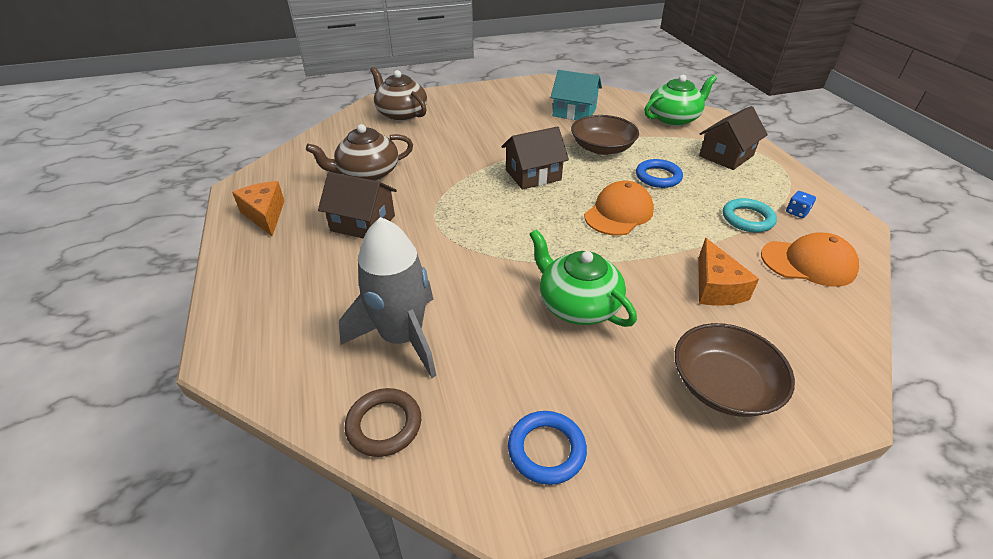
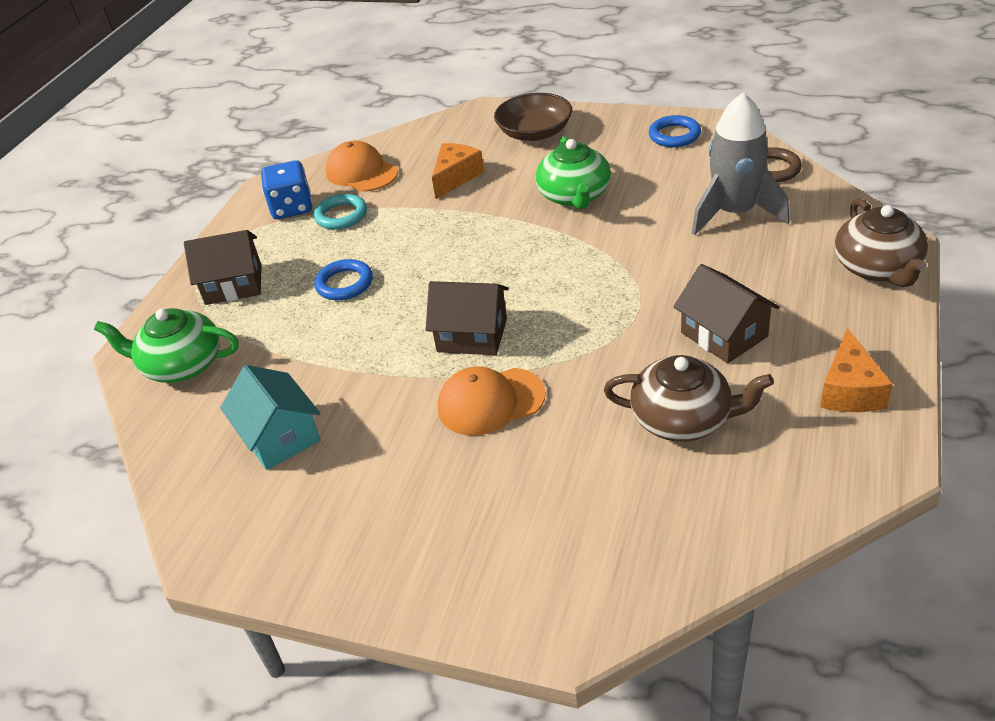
camera: 140 degrees left, 0 degrees up
brown teapot [370,67,427,121] -> brown teapot moved to [835,198,928,287]
brown bowl [571,115,639,155] -> none
orange cap [584,181,654,236] -> orange cap moved to [438,366,546,436]
blue dice [786,191,816,218] -> blue dice [261,160,312,219], size x2.09

